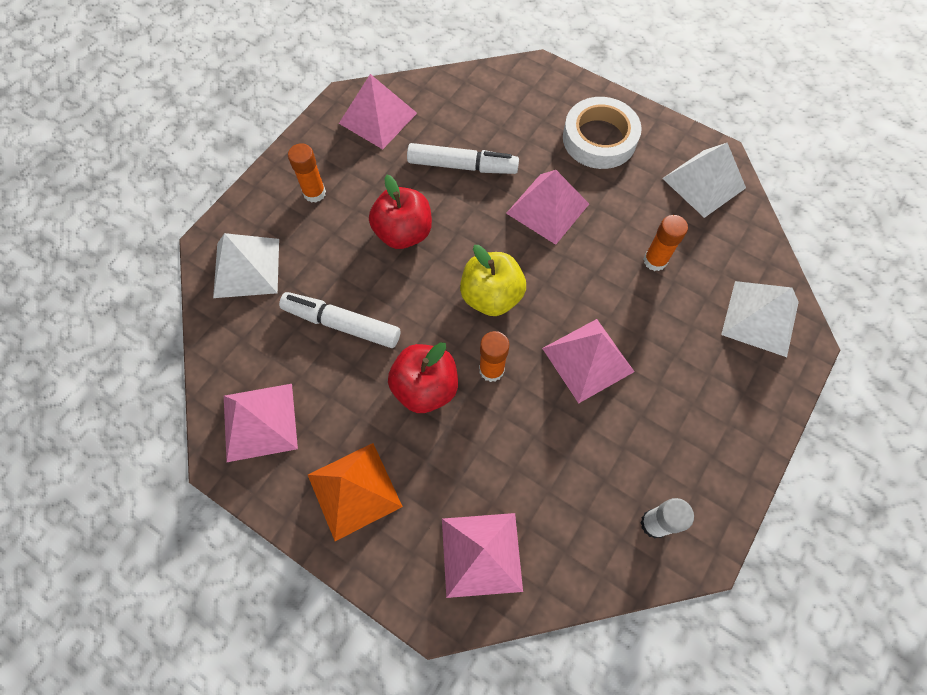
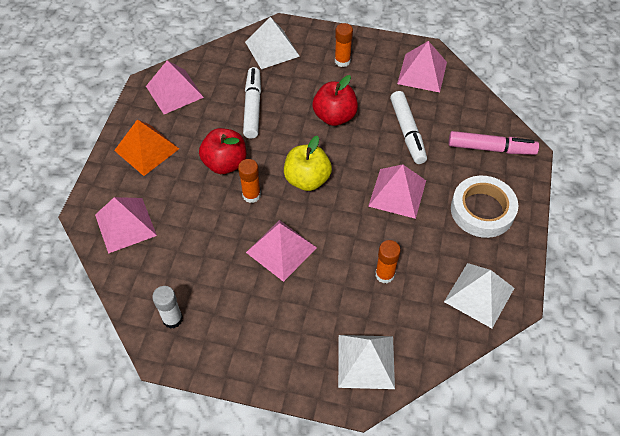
camera: 70 degrees right, 10 degrees down
none -> pink marker [449,131,539,155]

